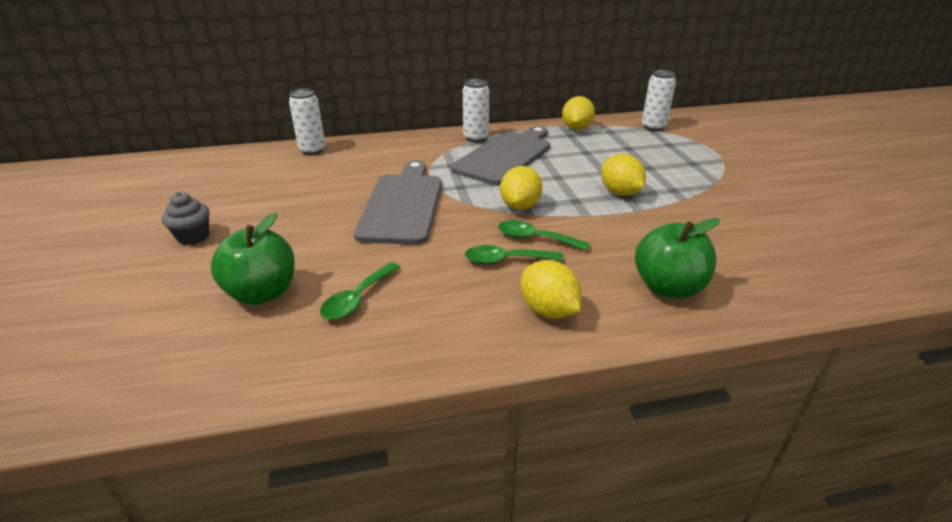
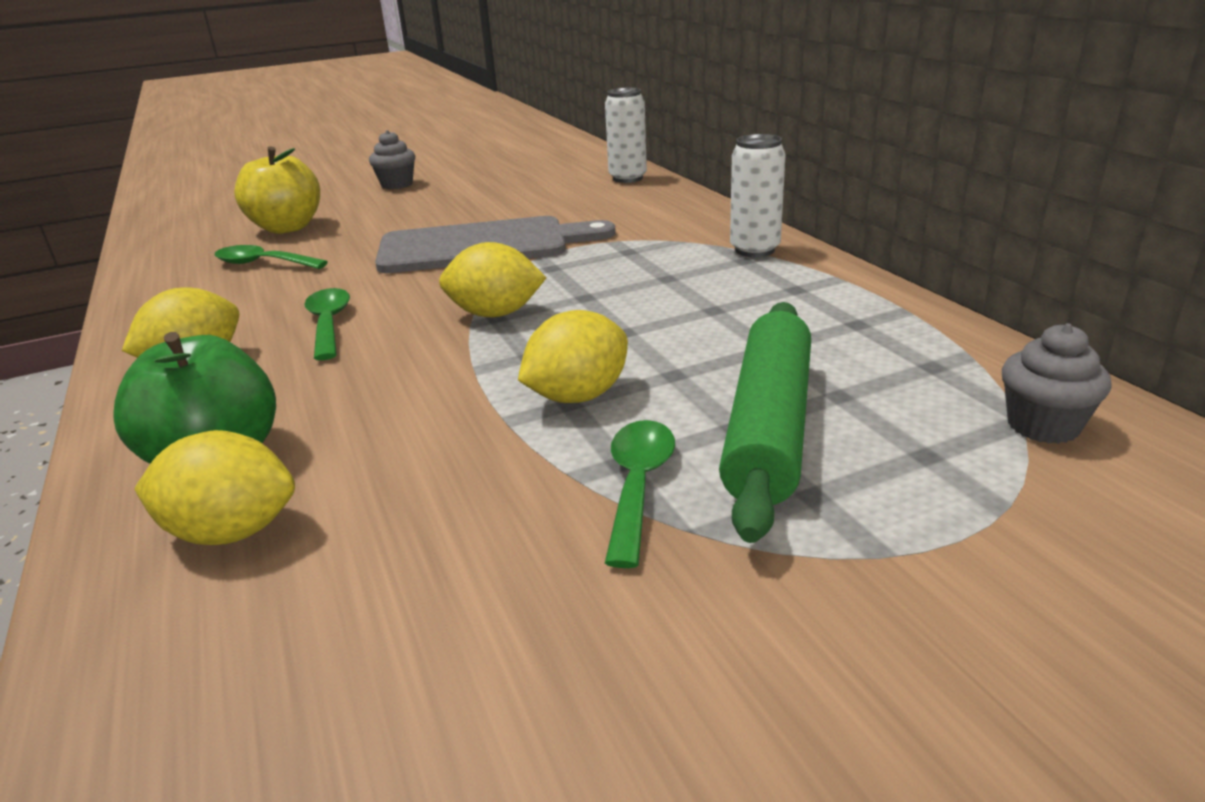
camera: 80 degrees right, 5 degrees down
green apple [211,213,295,305] -> yellow apple [234,147,320,234]
grey cutting board [451,126,550,185] -> none
green spoon [498,220,590,251] -> green spoon moved to [605,420,675,568]
yellow lemon [562,96,595,130] -> yellow lemon moved to [134,430,295,545]
white can [642,70,676,131] -> grey cupcake [1002,323,1112,444]
none -> green rolling pin [719,302,811,543]

